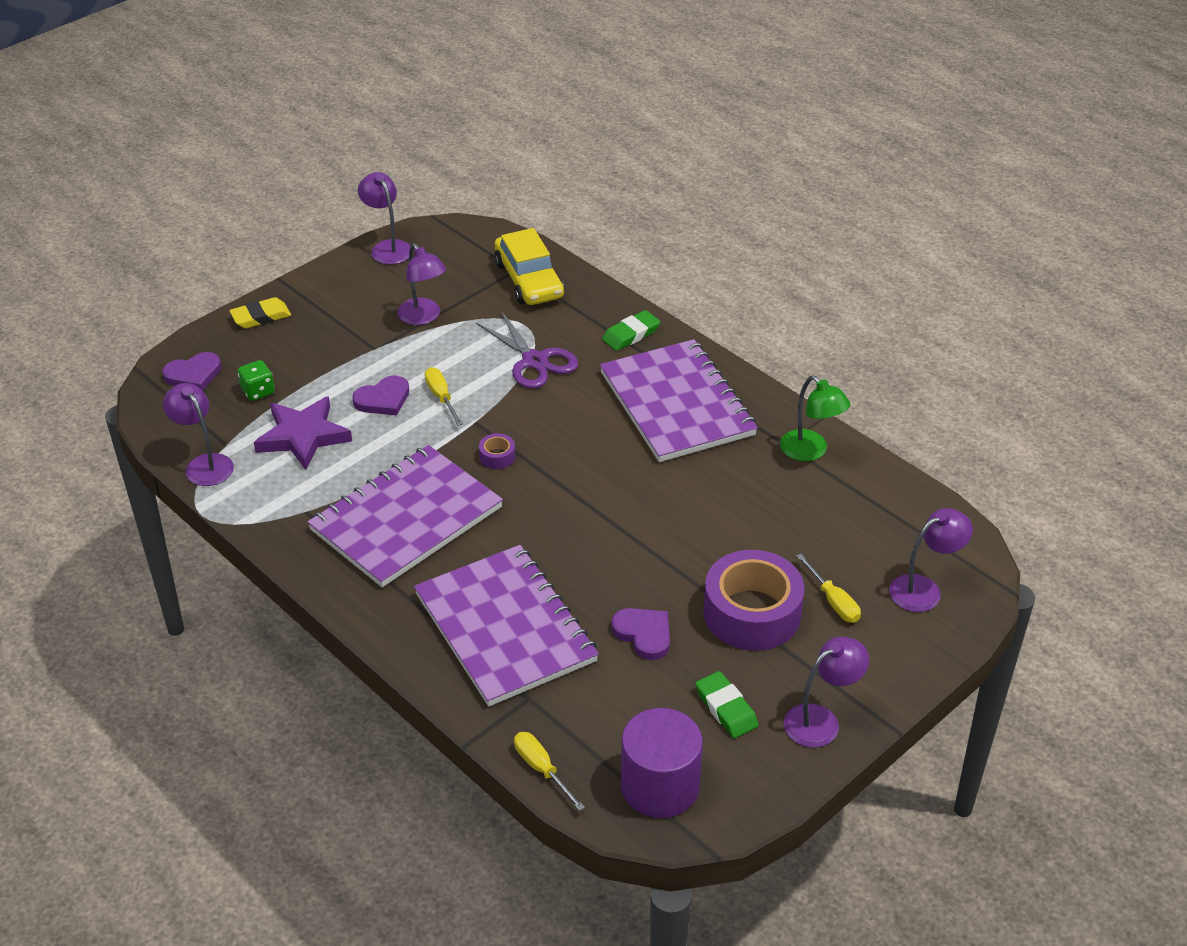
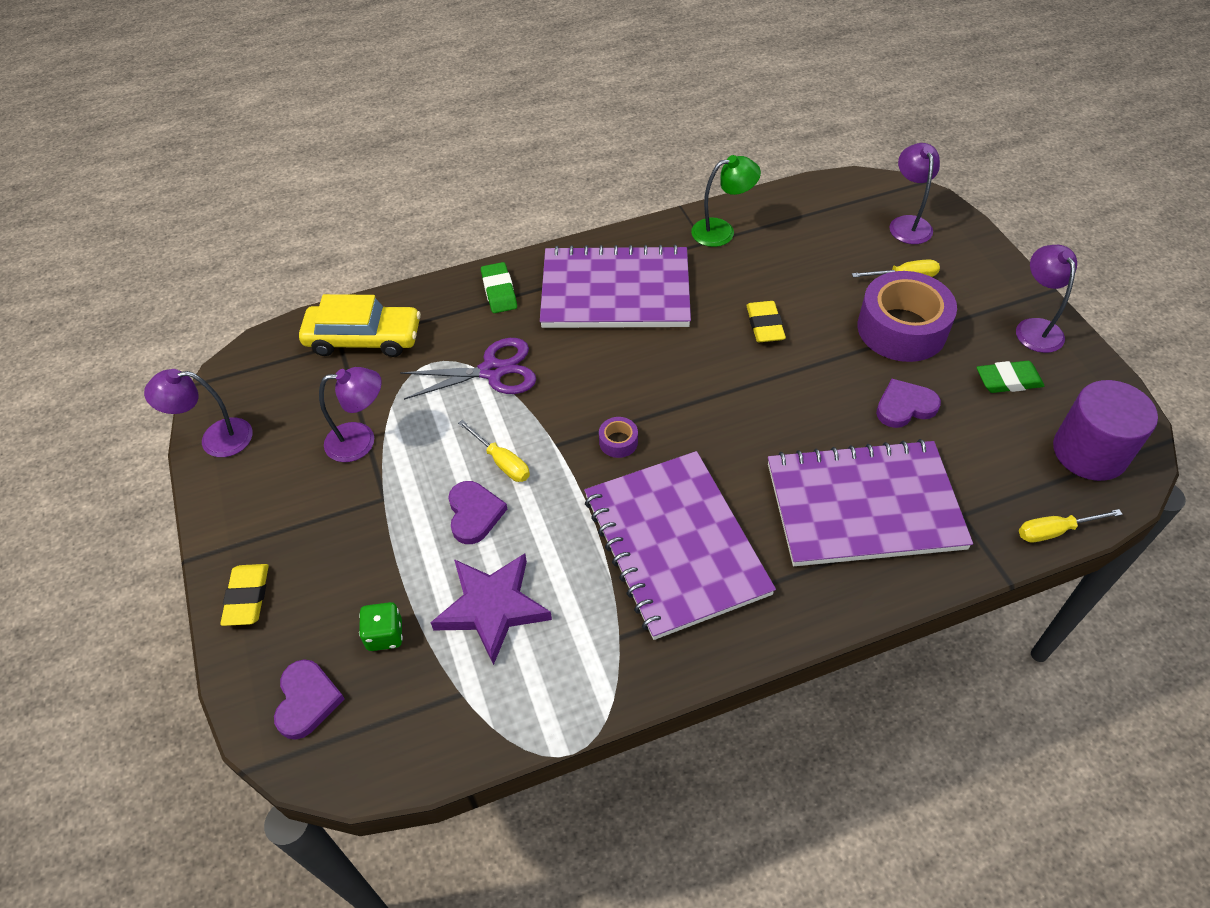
camera: 65 degrees left, 10 degrees up
purple lamp [163,383,234,486] -> none
yellow screwdriver [425,367,463,426] -> yellow screwdriver turned 135 degrees counterclockwise [458,420,530,482]
none -> yellow eraser [746,301,786,342]

